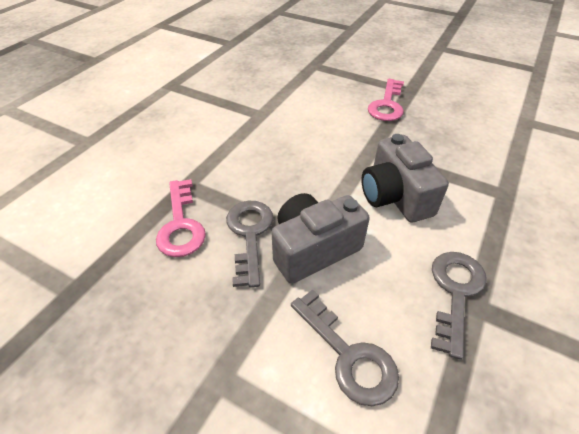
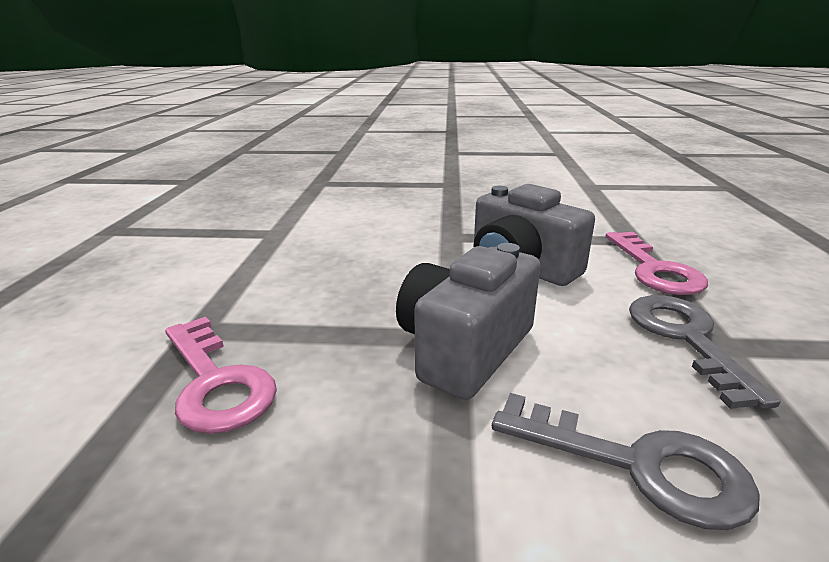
camera: 25 degrees left, 20 degrees down
grey key [226,201,273,288] -> none
pink key [368,79,404,121] -> pink key moved to [606,232,708,295]

